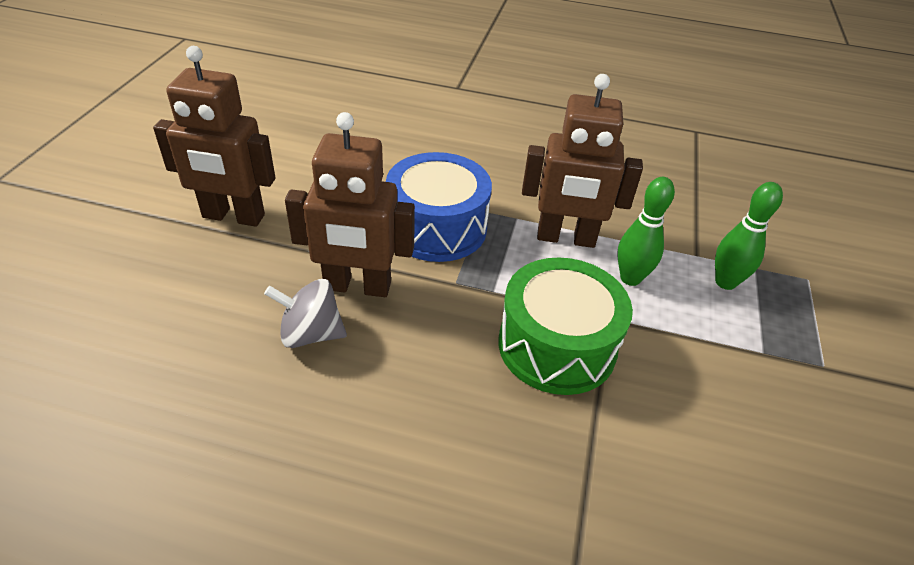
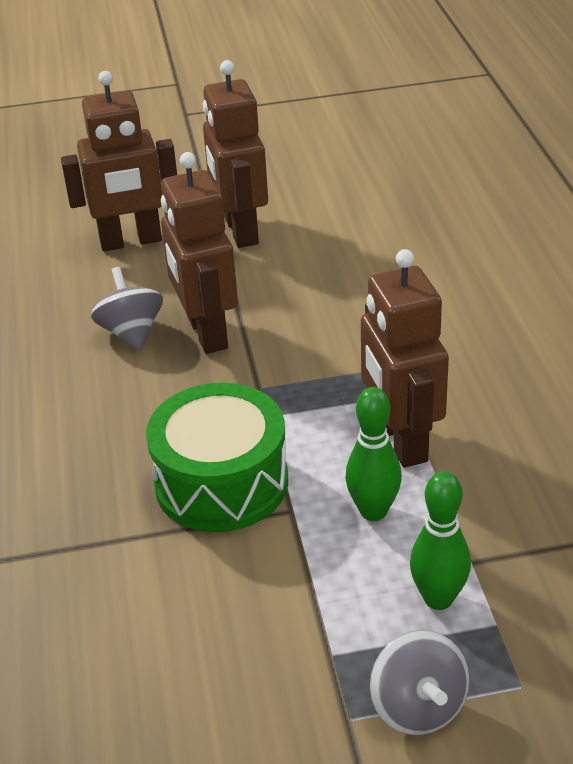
camera: 70 degrees right, 5 degrees down
blue drum [386,152,492,262] -> none
none -> brown robot [61,71,177,251]
none -> grey spinning top [370,630,470,735]

